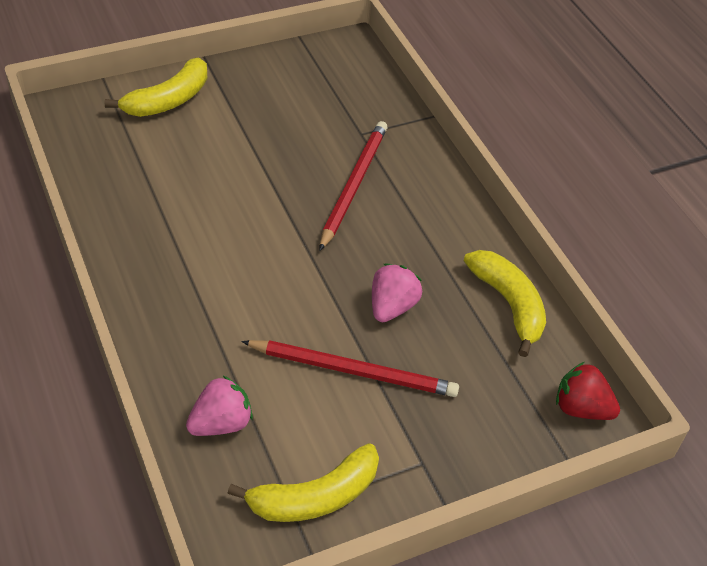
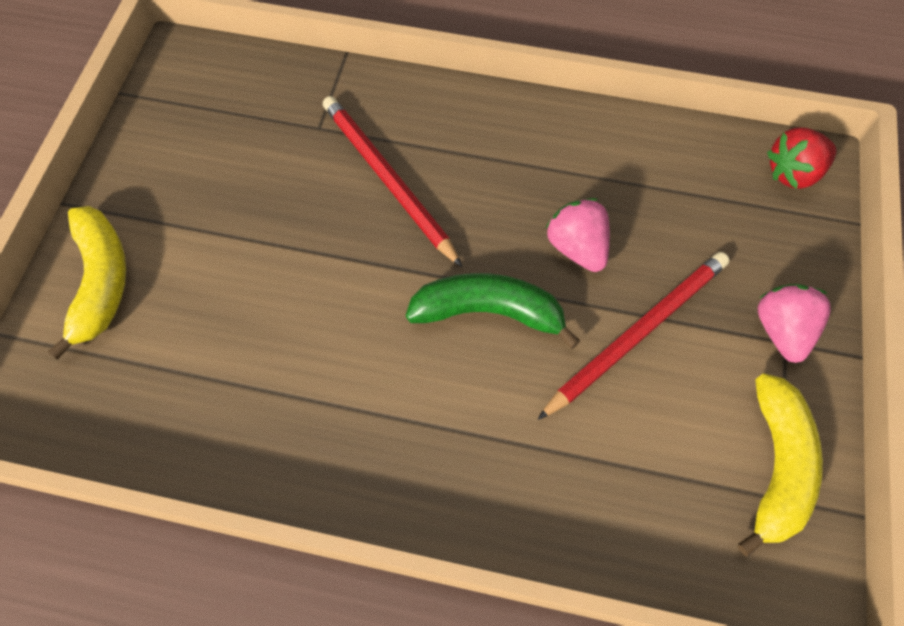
camera: 50 degrees left, 15 degrees up
pink strawberry [186,376,253,436] -> pink strawberry moved to [758,284,831,363]
yellow banana [464,250,546,357] -> none
none -> green banana [406,273,580,349]

